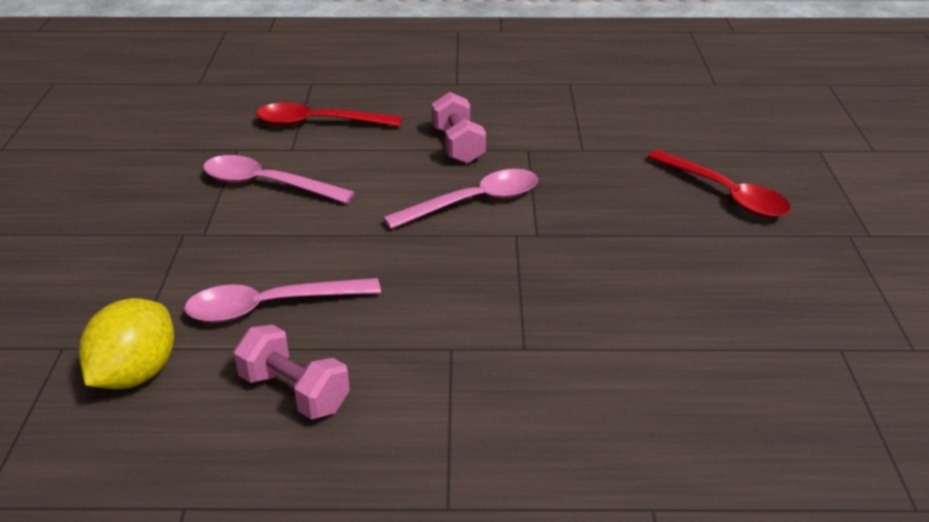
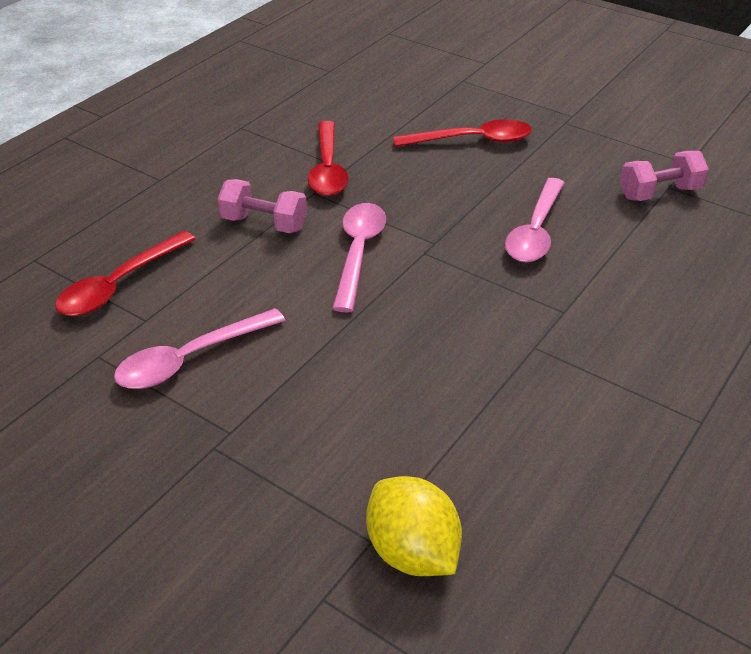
camera: 55 degrees left, 5 degrees up
pink spoon [184,278,381,323] -> pink spoon moved to [505,178,565,262]
pink dumbbell [233,325,350,420] -> pink dumbbell moved to [620,151,709,201]
none -> red spoon [308,121,349,196]

